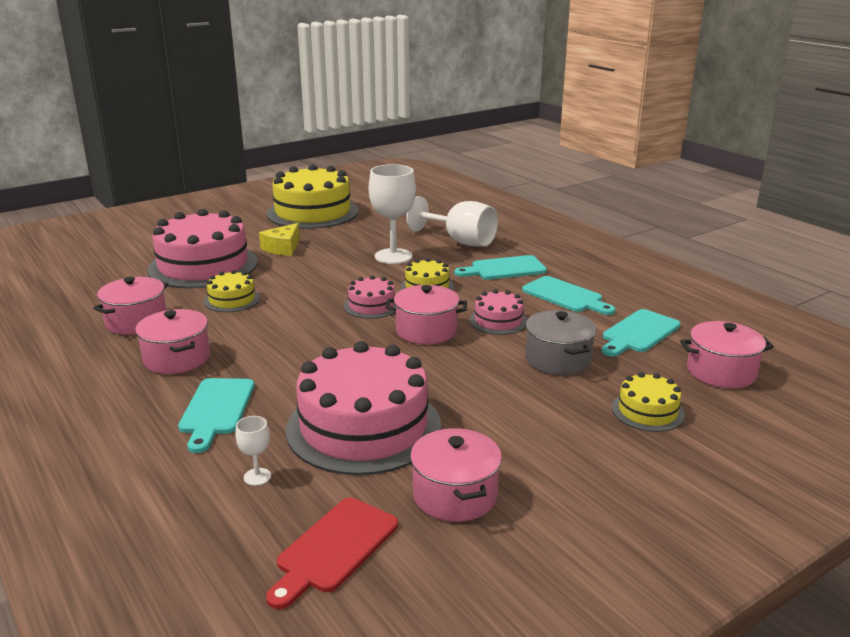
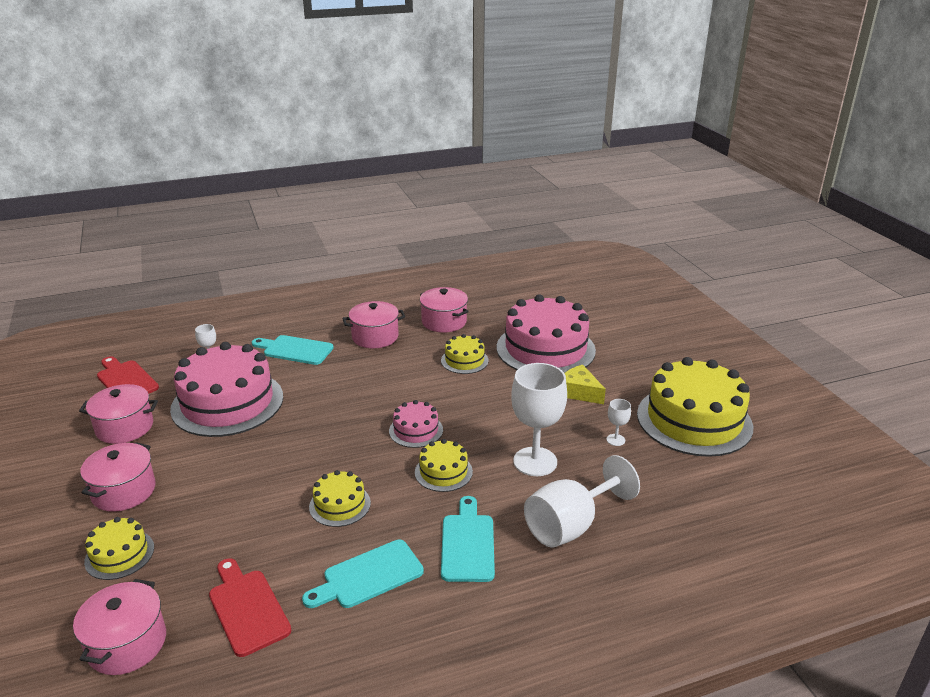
camera: 105 degrees right, 5 degrees up
pink pot [386,285,467,344] -> pink pot moved to [80,442,156,512]
pink cake [469,289,527,335] -> yellow cake [309,470,371,527]
grey pot [525,310,596,375] -> none
turquoise cutting board [602,309,681,356] -> red cutting board [209,558,291,657]
none -> white goblet [606,399,631,446]

